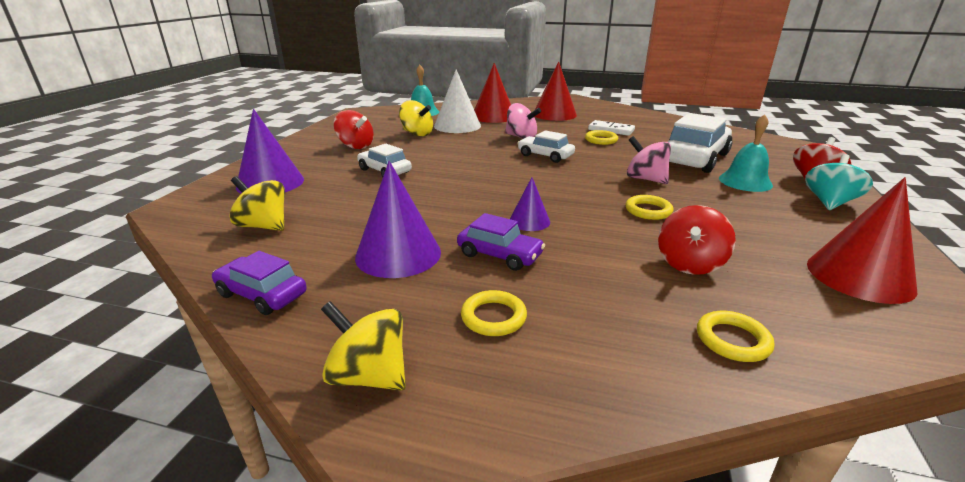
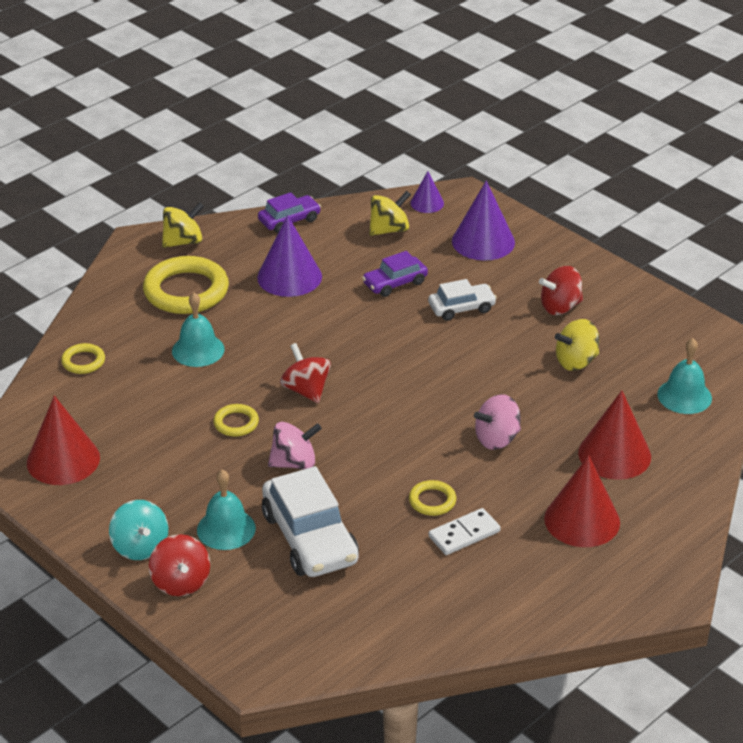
camera: 120 degrees right, 10 degrees up
white cone [434,70,481,133] -> none
purple car [457,213,545,271] -> purple car moved to [362,251,428,297]
yellow ring [461,290,527,336] -> yellow ring [143,256,229,314], size x2.06
purple cone [510,177,550,231] -> purple cone moved to [410,171,444,213]
white car [518,130,575,163] -> none
red spinning top [658,205,736,275] -> red spinning top moved to [280,343,331,403]
none -> turquoise bell [172,293,225,367]

